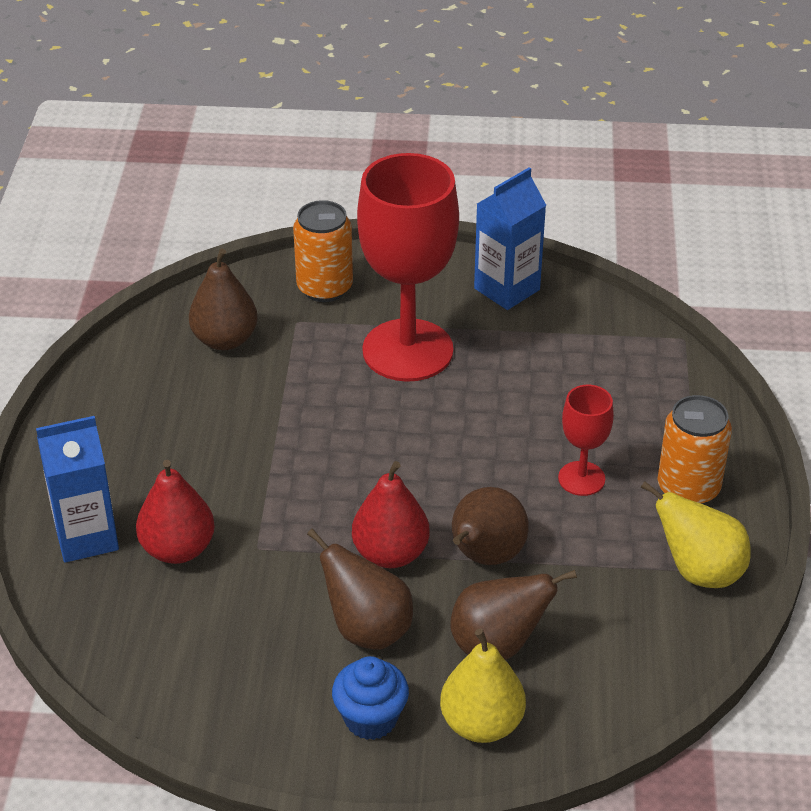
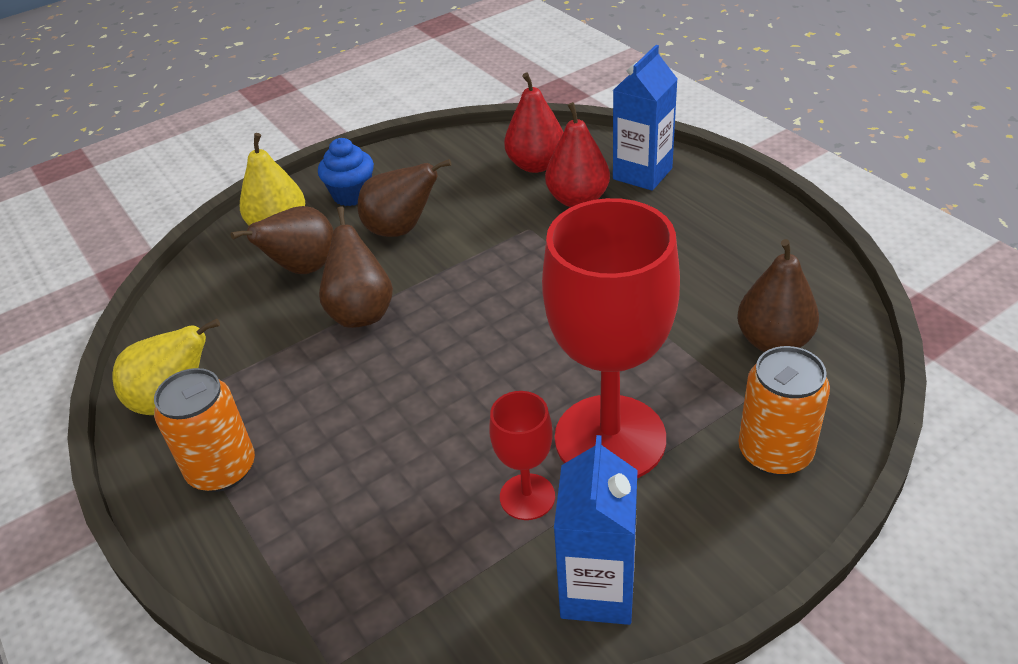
camera: 145 degrees right, 0 degrees up
red pear [352,461,430,568] -> red pear moved to [504,72,563,173]
red goblet [558,385,614,496] -> red goblet moved to [489,391,555,520]

